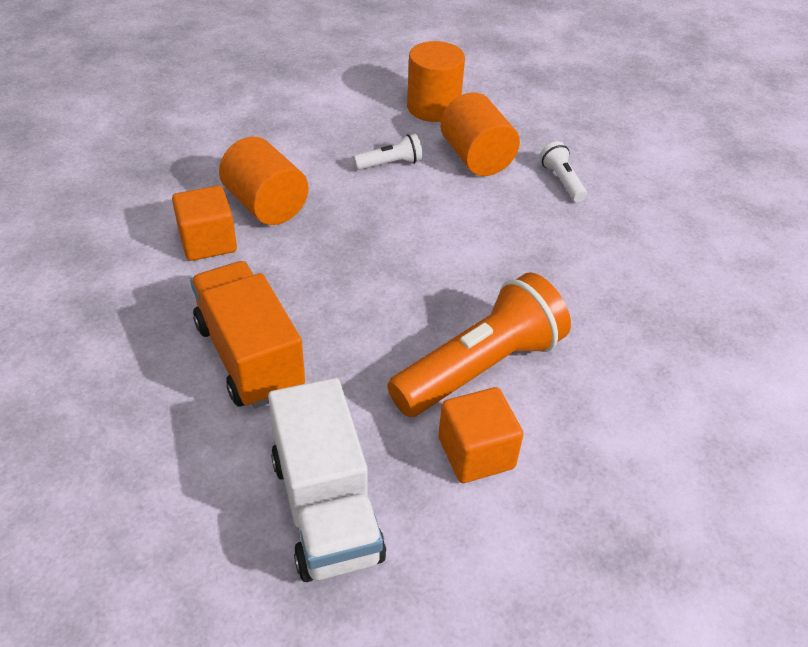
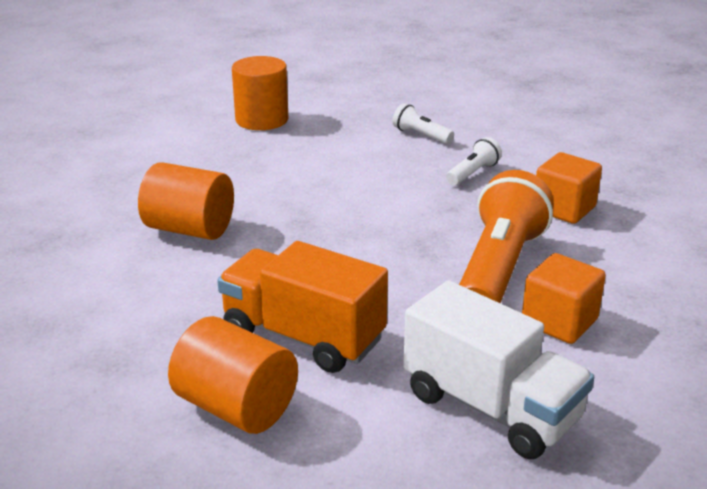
camera: 30 degrees left, 15 degrees down
orange cube [172,186,237,261] -> orange cube moved to [536,152,602,224]
white flashlight [353,134,423,170] -> white flashlight moved to [446,137,502,185]
orange cylinder [440,92,520,176] -> orange cylinder moved to [168,316,298,434]

